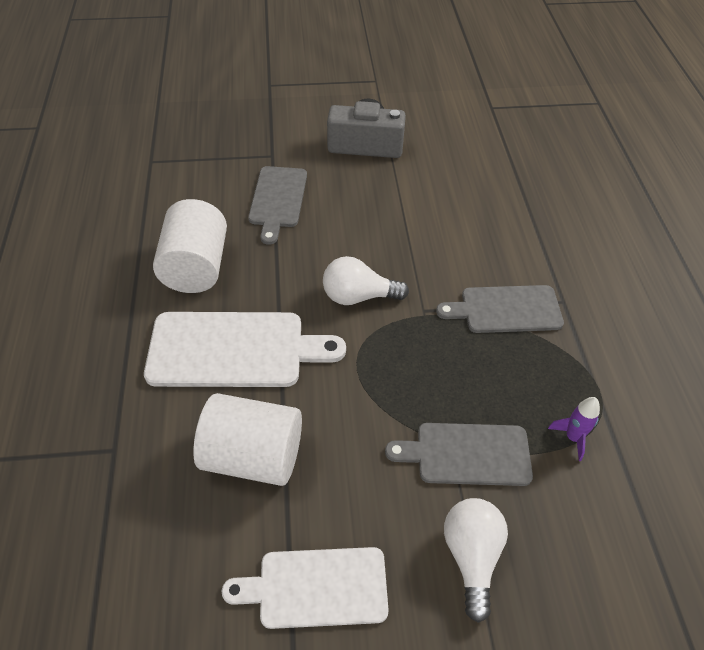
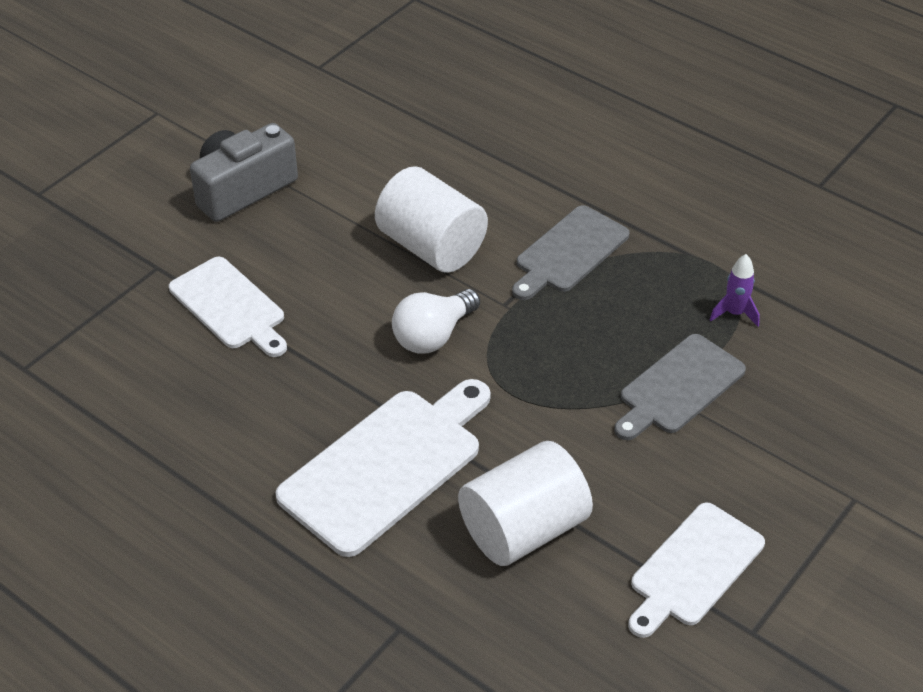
camera: 45 degrees left, 5 degrees down
white cylinder [153,199,227,293] -> white cylinder moved to [375,166,488,273]
grey cutting board [248,166,307,245] -> white cutting board [169,257,287,357]
white light bulb [444,498,508,623] -> none

